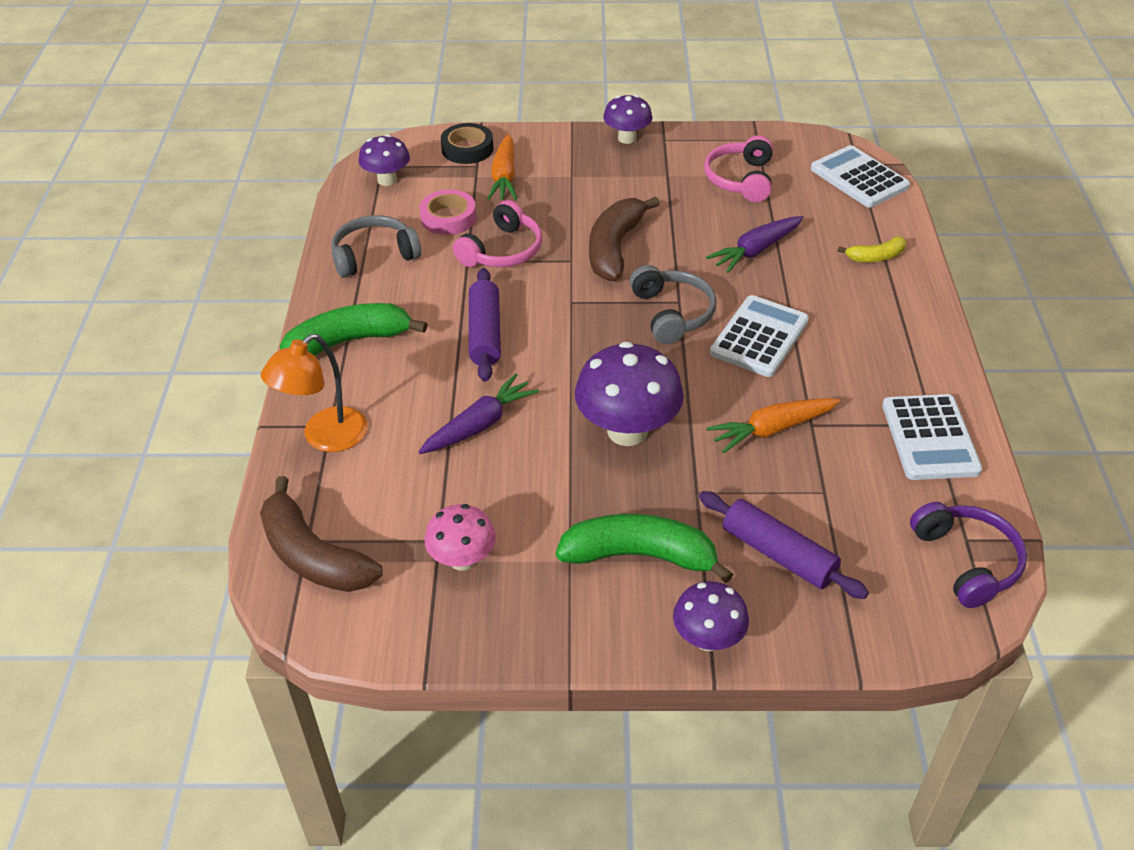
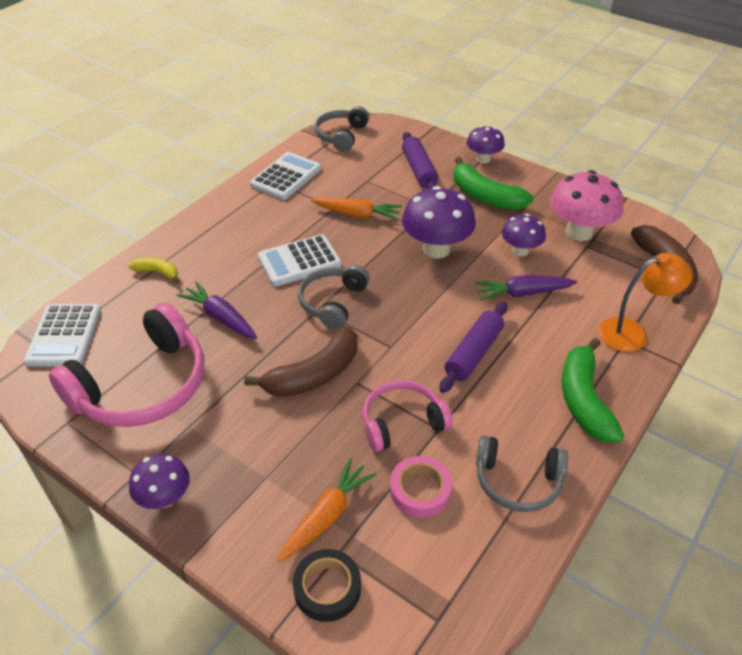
camera: 145 degrees left, 0 degrees up
green banana [280,303,427,356] -> green banana turned 75 degrees clockwise [562,338,624,442]
purple mushroom [359,134,410,186] -> purple mushroom moved to [502,214,546,257]
pink mushroom [425,504,496,571] -> pink mushroom [550,170,623,241], size x1.66
pink headphones [704,135,773,202] -> pink headphones [49,302,204,427], size x1.71
purple carrot [706,216,803,273] -> purple carrot turned 135 degrees counterclockwise [177,281,257,339]
purple headphones [910,502,1027,608] -> grey headphones [315,106,369,152]

